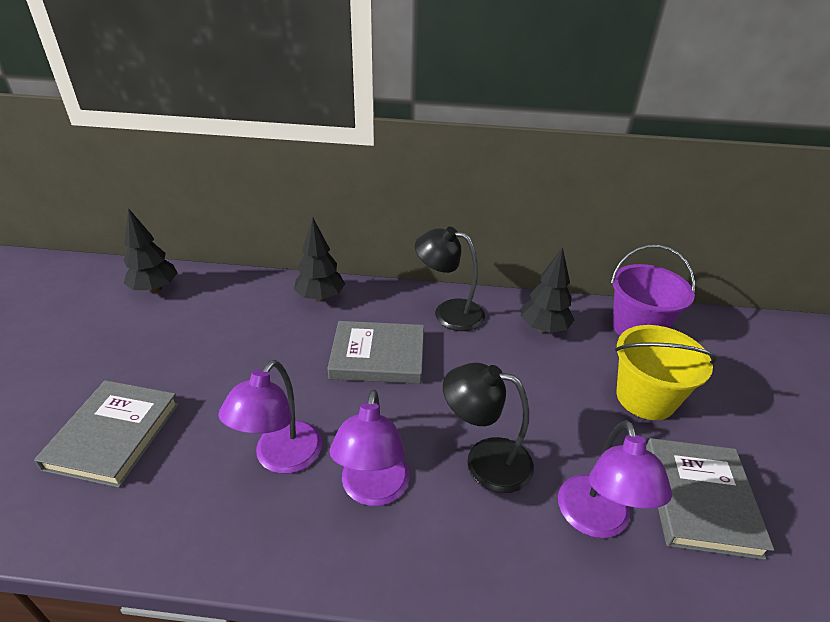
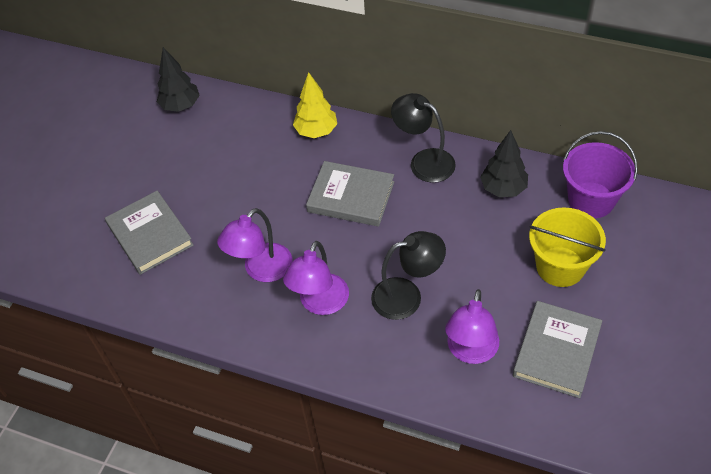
camera: 20 degrees right, 15 degrees up
grey book [34,380,179,488] -> grey book turned 60 degrees counterclockwise [105,191,194,275]
black tree [294,217,345,301] -> yellow tree [293,72,337,138]
black lamp [443,363,534,493] -> black lamp turned 135 degrees clockwise [371,231,446,320]

